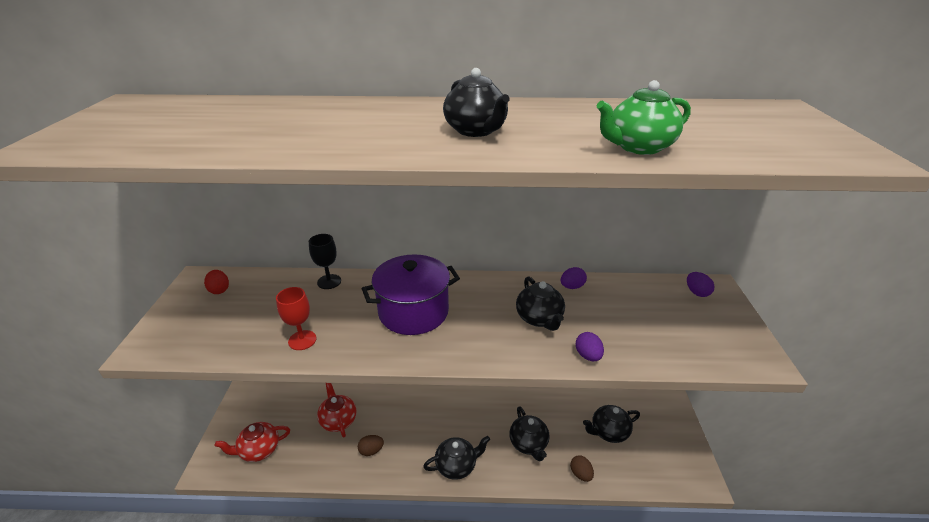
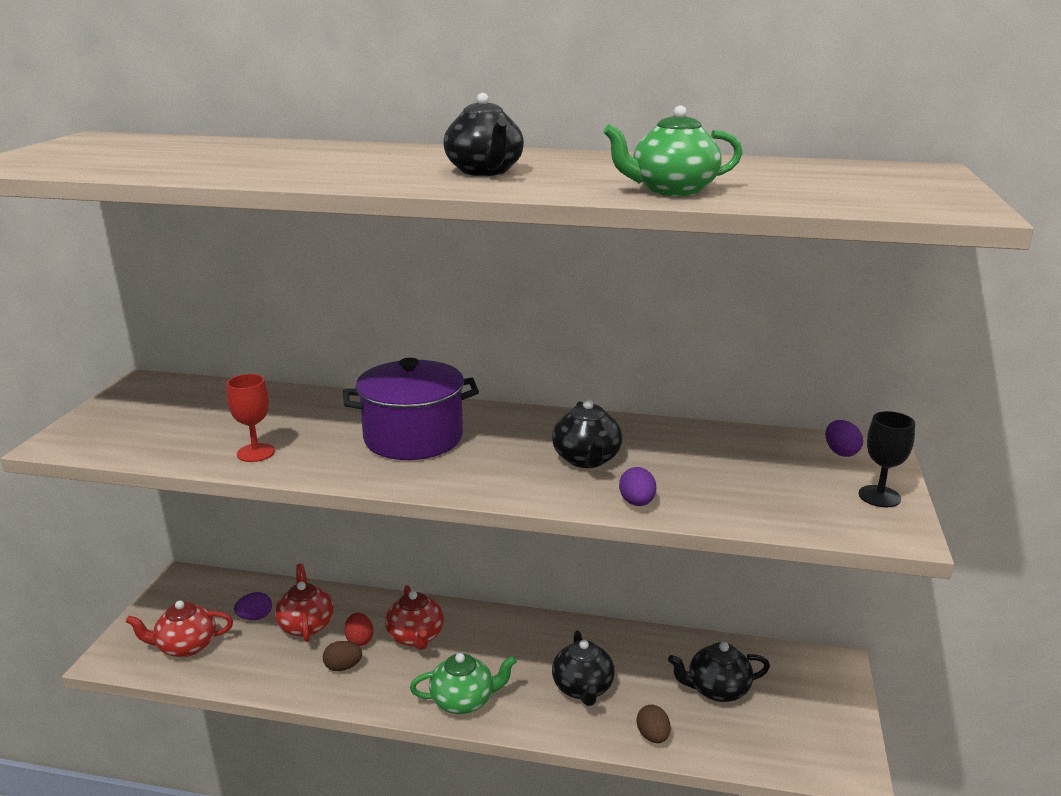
camera: 10 degrees right, 10 degrees down
red egg [204,270,229,294] -> red egg moved to [344,613,373,646]
black goblet [309,234,341,289] -> black goblet moved to [859,411,915,507]
black teapot [423,436,490,480] -> green teapot [410,653,517,714]
purple egg [561,267,587,289] -> purple egg moved to [234,592,272,620]
none -> red teapot [385,585,444,650]

